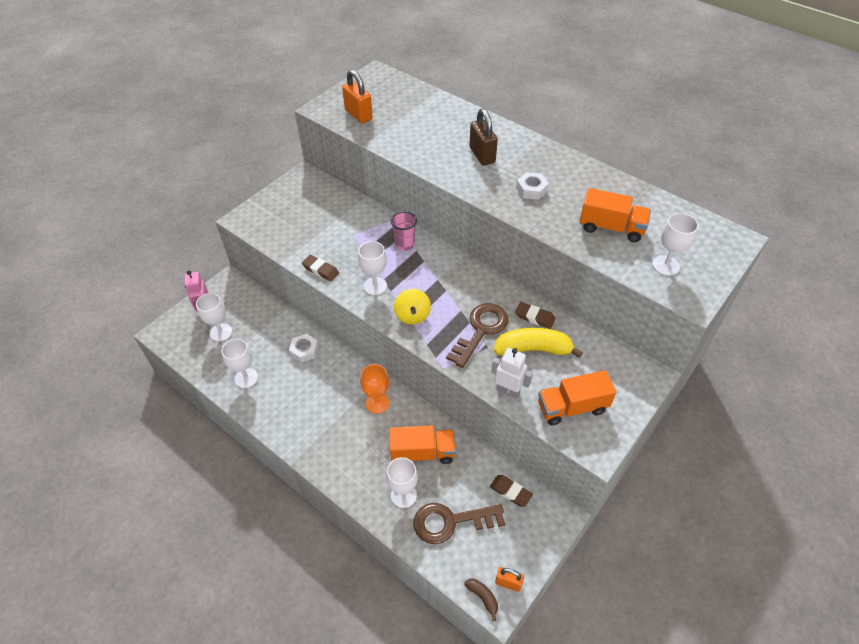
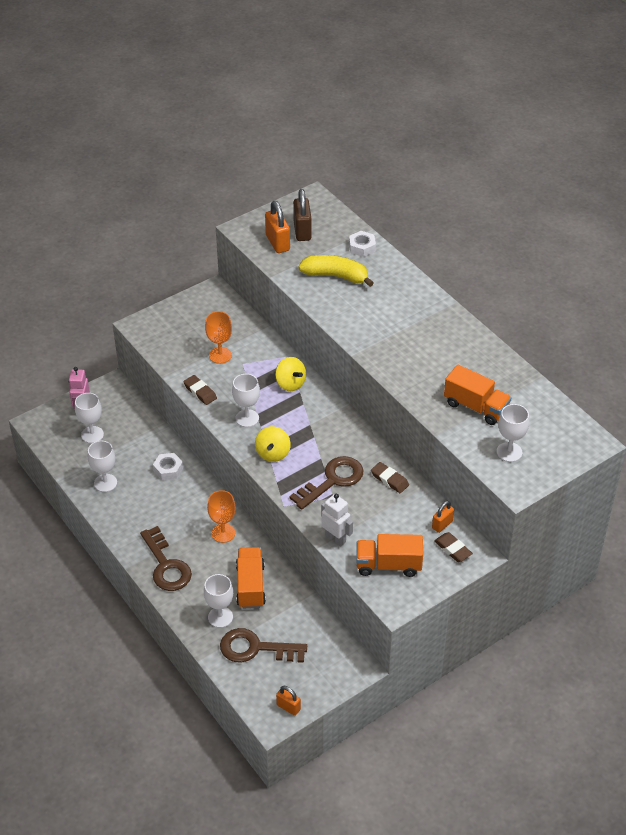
camera: 15 degrees right, 5 degrees down
orange truck [389,425,456,464] -> orange truck turned 105 degrees counterclockwise [236,547,266,609]
pink cup [391,211,417,251] -> yellow spinning top [275,357,306,391]
brown banana [464,578,498,621] -> none
brown padlock [469,108,498,165] -> brown padlock moved to [293,189,312,241]
brown eraser [490,475,533,507] -> brown eraser moved to [434,532,473,562]
yellow banana [494,328,583,358] -> yellow banana moved to [298,255,374,287]
white nut [516,172,549,200] -> white nut moved to [349,231,376,257]
none -> brown key [140,526,192,591]
none -> orange goblet [205,311,232,364]
none -> orange padlock [432,501,454,533]

